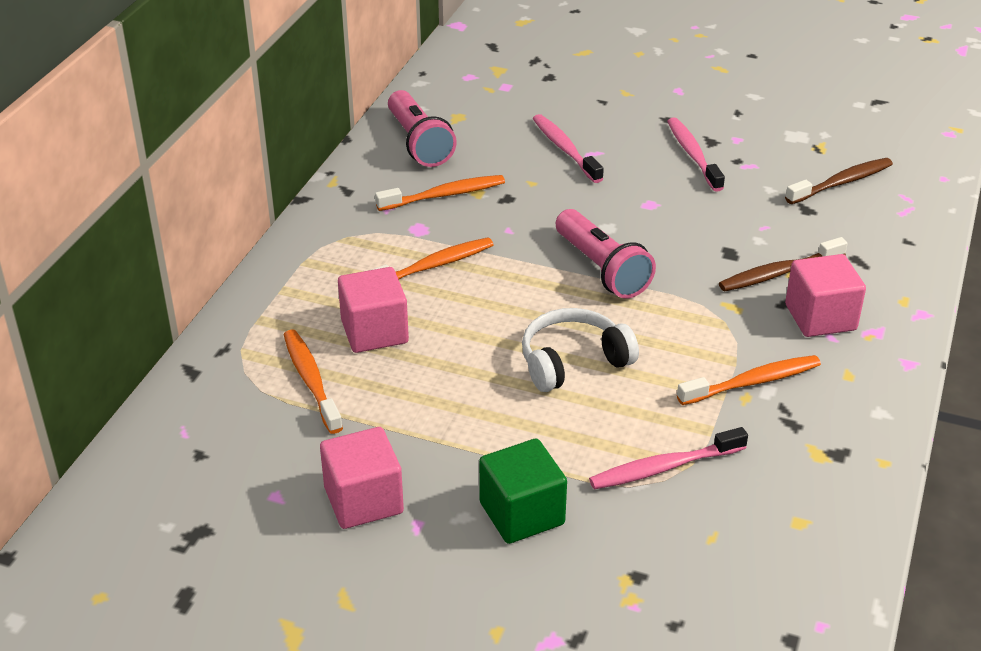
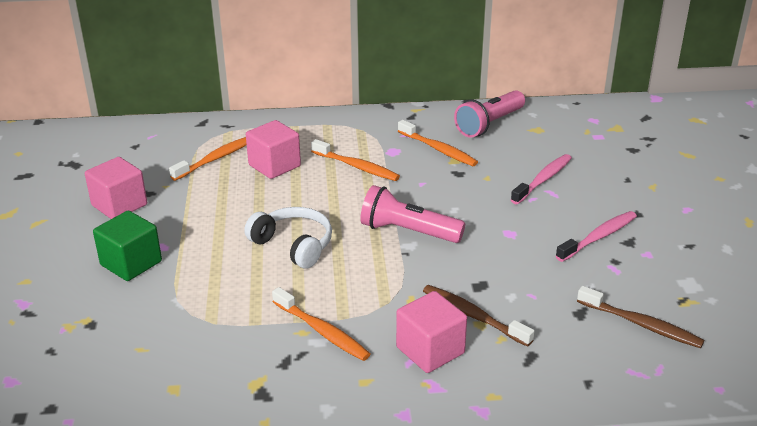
camera: 65 degrees right, 5 degrees down
pink flashlight [556,209,656,298] -> pink flashlight turned 75 degrees clockwise [360,185,465,243]
pink toothbrush [589,427,748,489] -> none

